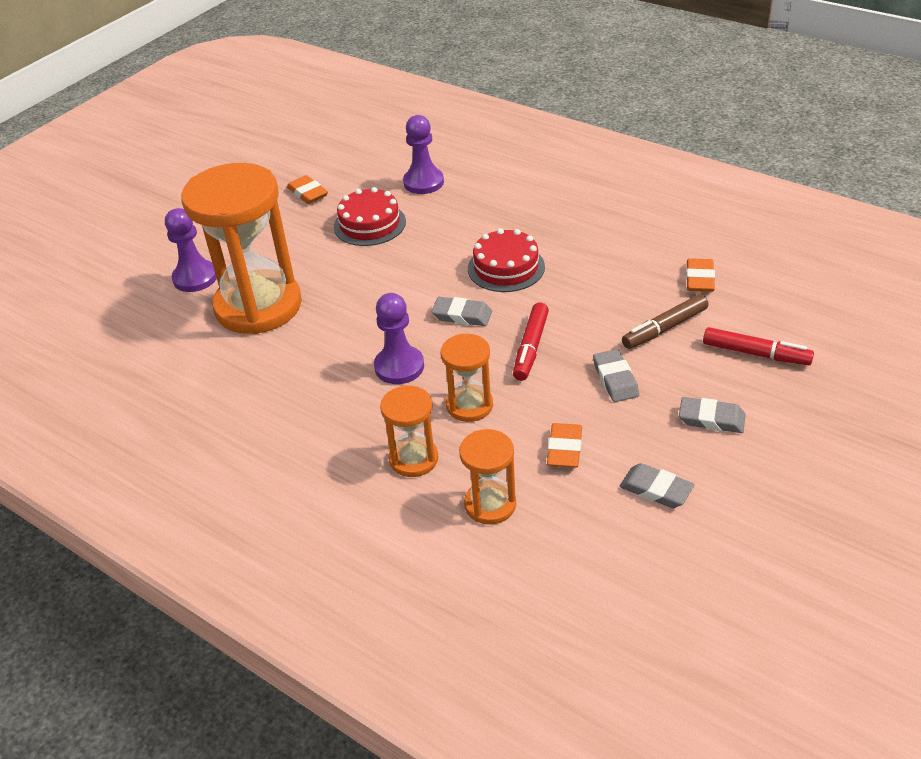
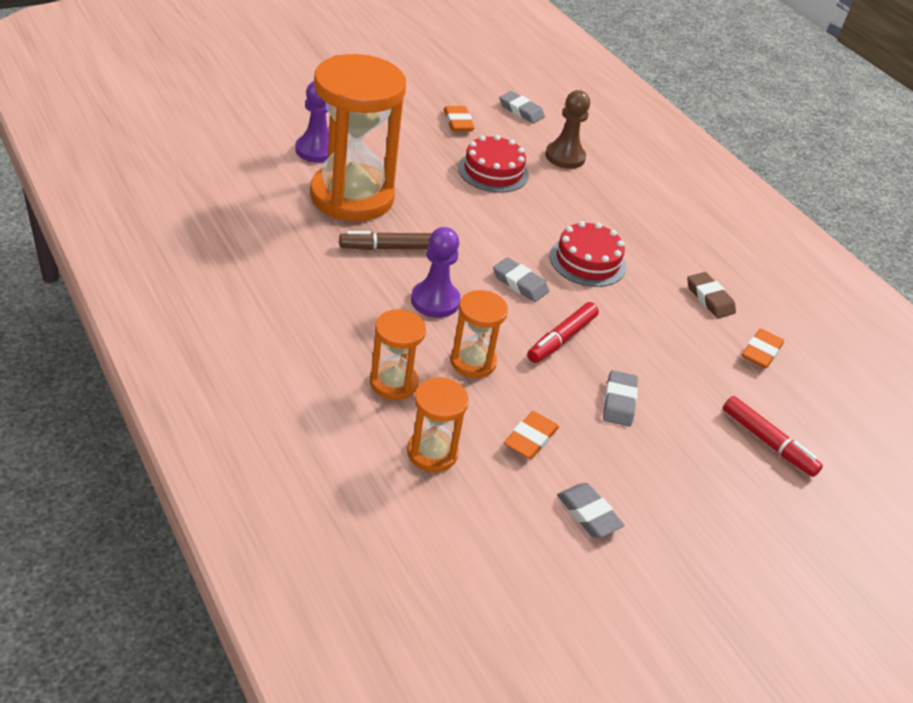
camera: 15 degrees right, 0 degrees up
purple pawn [403,115,444,194] -> brown pawn [545,90,590,169]
brown marker [622,294,709,349] -> brown marker moved to [339,231,432,250]
grey eraser [679,397,746,433] -> grey eraser moved to [499,91,545,123]
none -> brown eraser [687,272,736,318]

